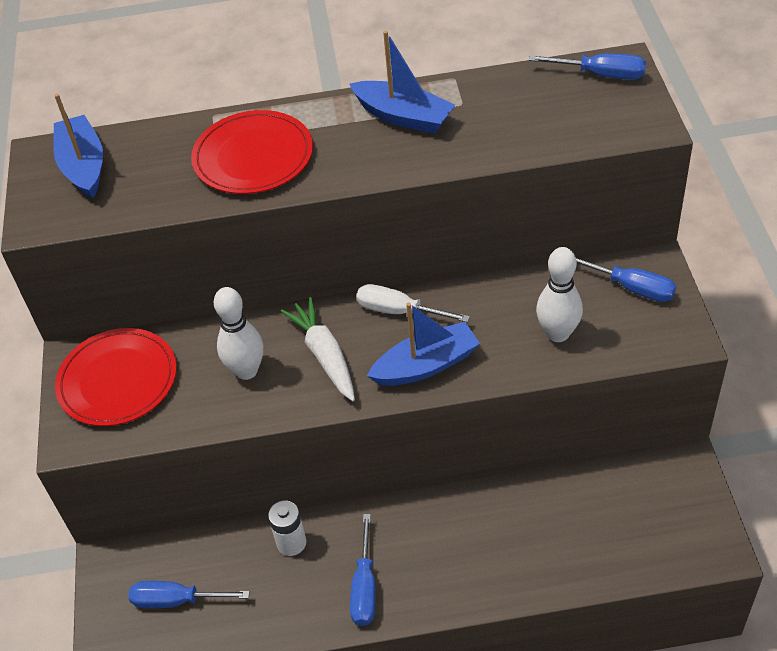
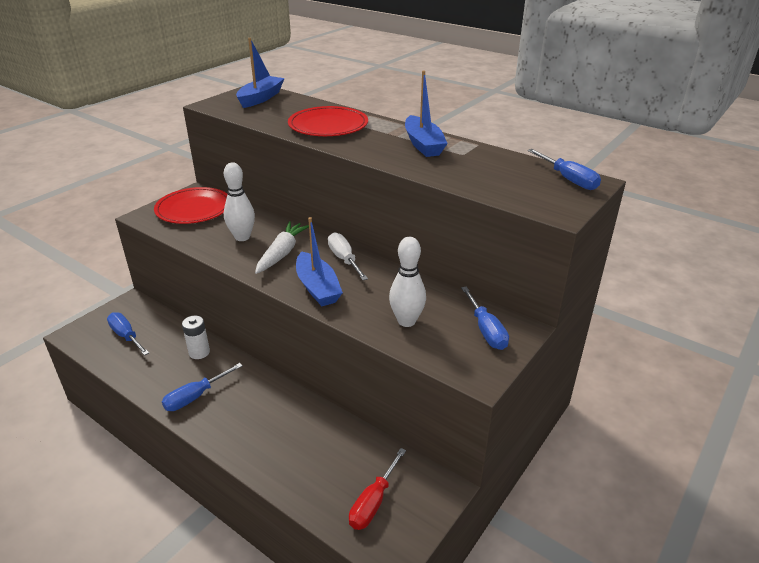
camera: 40 degrees right, 15 degrees down
blue boat [367,302,480,386] -> blue boat turned 45 degrees clockwise [296,217,343,306]
none -> red screwdriver [349,448,406,530]

